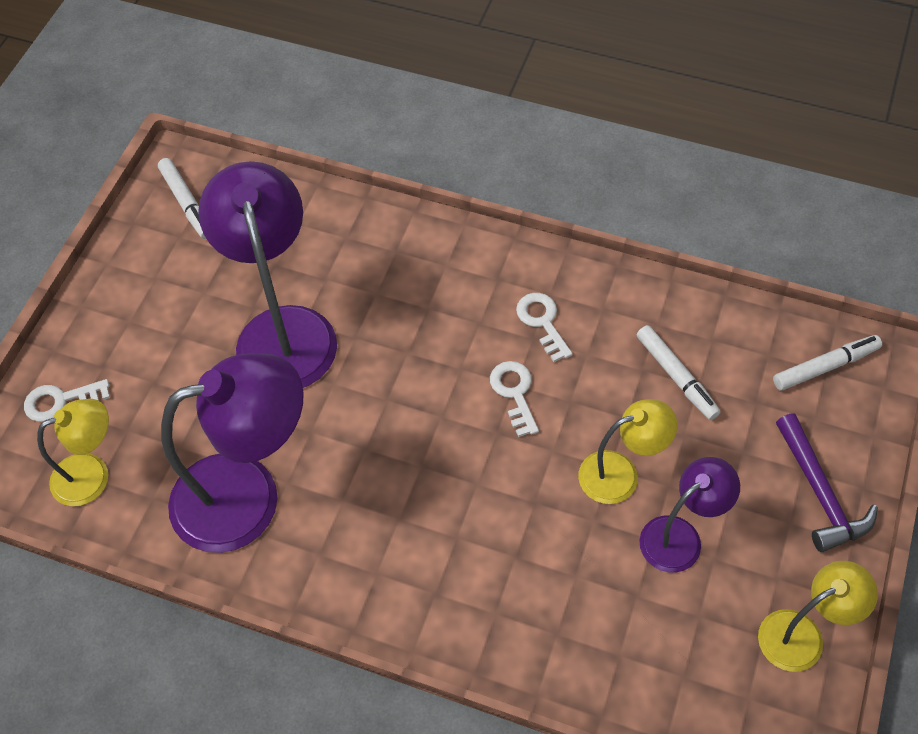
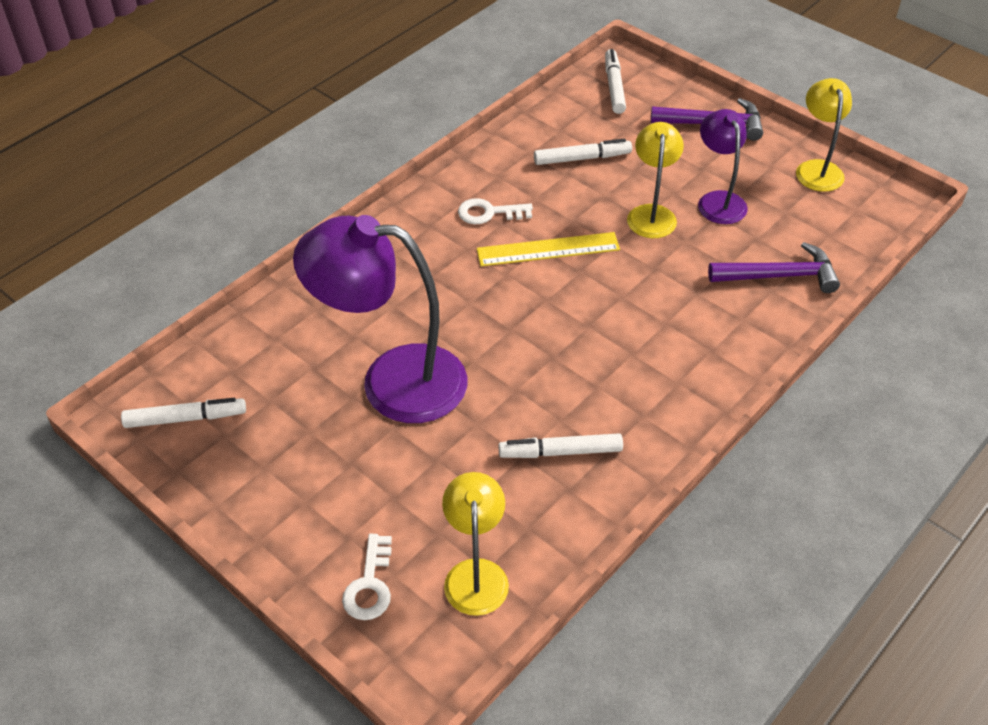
camera: 70 degrees left, 10 degrees down
purple lamp [161,354,304,553] -> white marker [498,433,623,458]
white key [490,361,539,437] -> yellow ruler [477,232,620,266]
none -> purple hammer [708,242,840,293]

